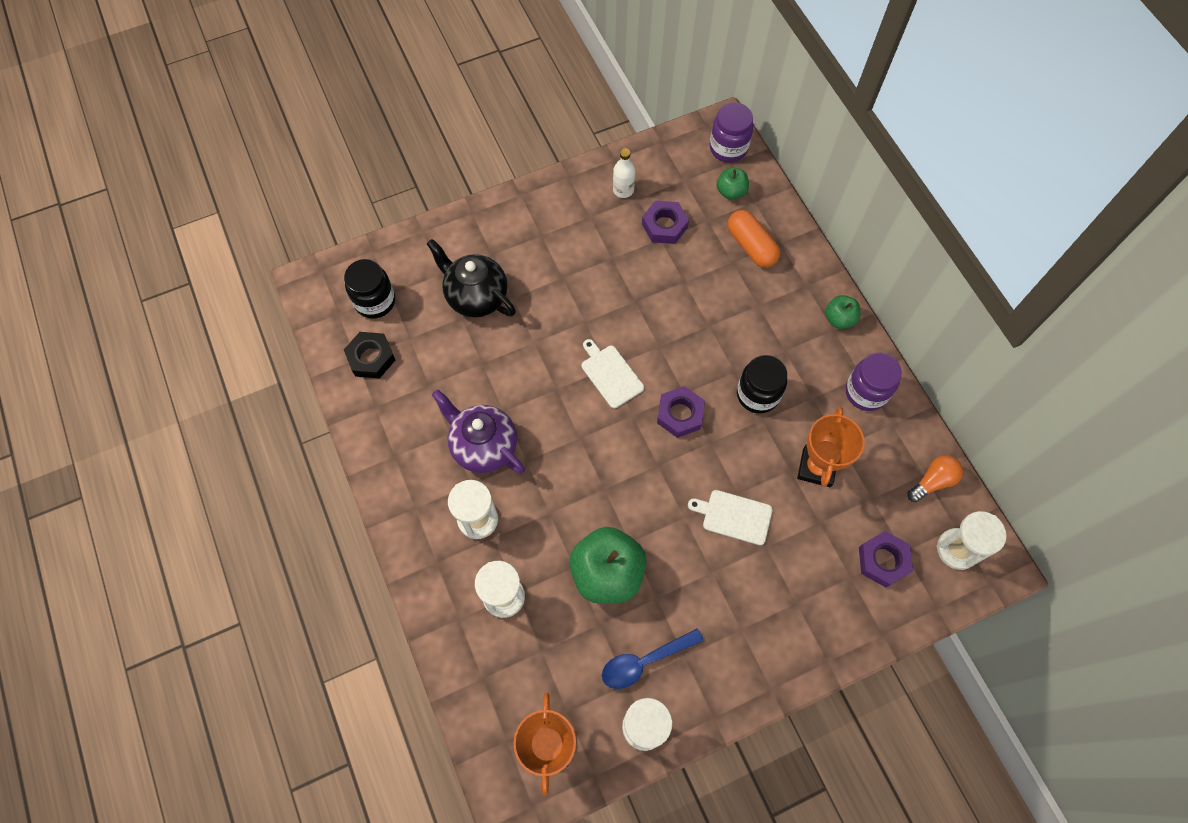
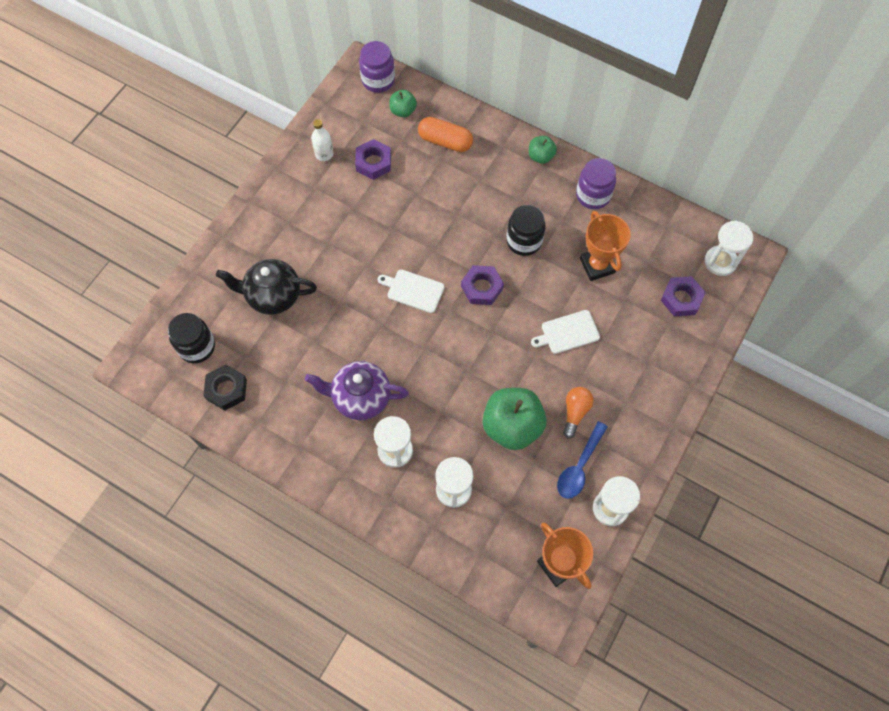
camera: 35 degrees left, 0 degrees up
orange light bulb [908,455,963,502] -> orange light bulb moved to [563,387,593,439]

